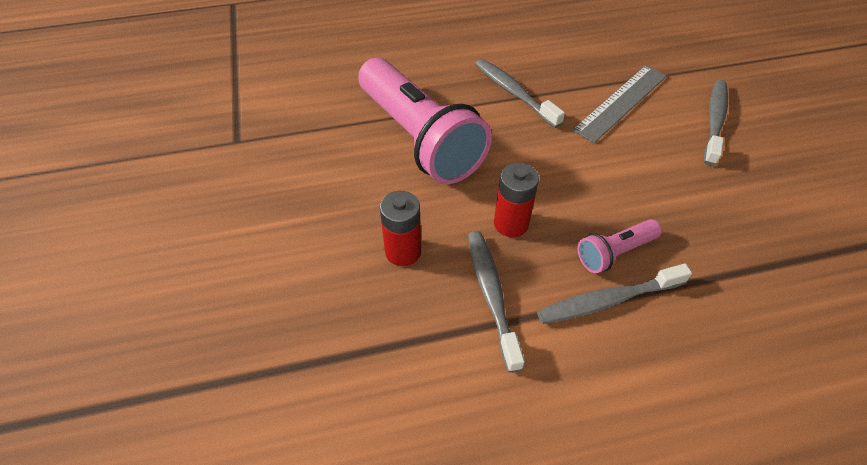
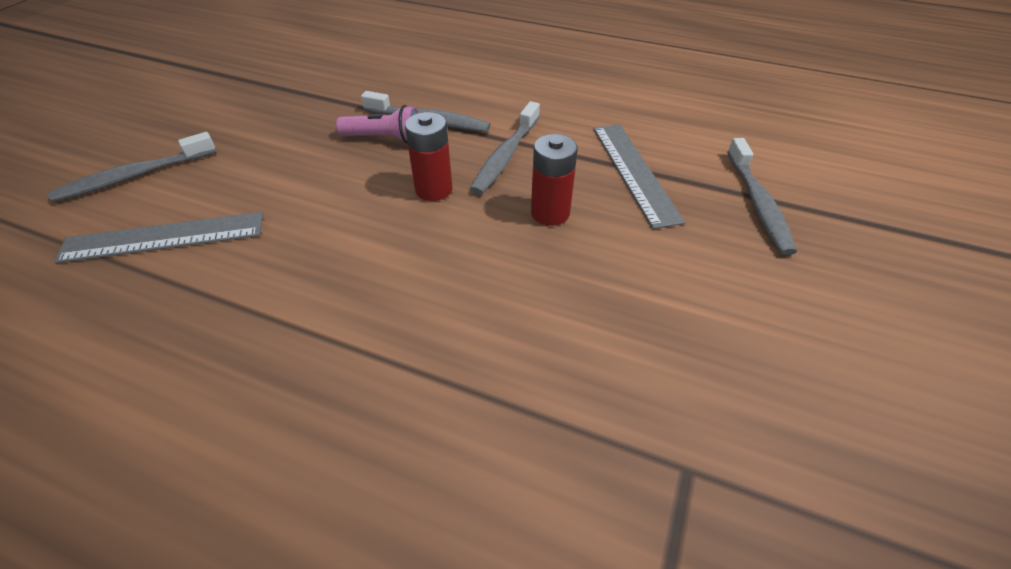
camera: 145 degrees left, 5 degrees down
pink flashlight [358,58,492,184] -> none
grey toothbrush [475,59,565,128] -> grey toothbrush moved to [727,138,797,255]
none -> grey ruler [593,124,685,229]

